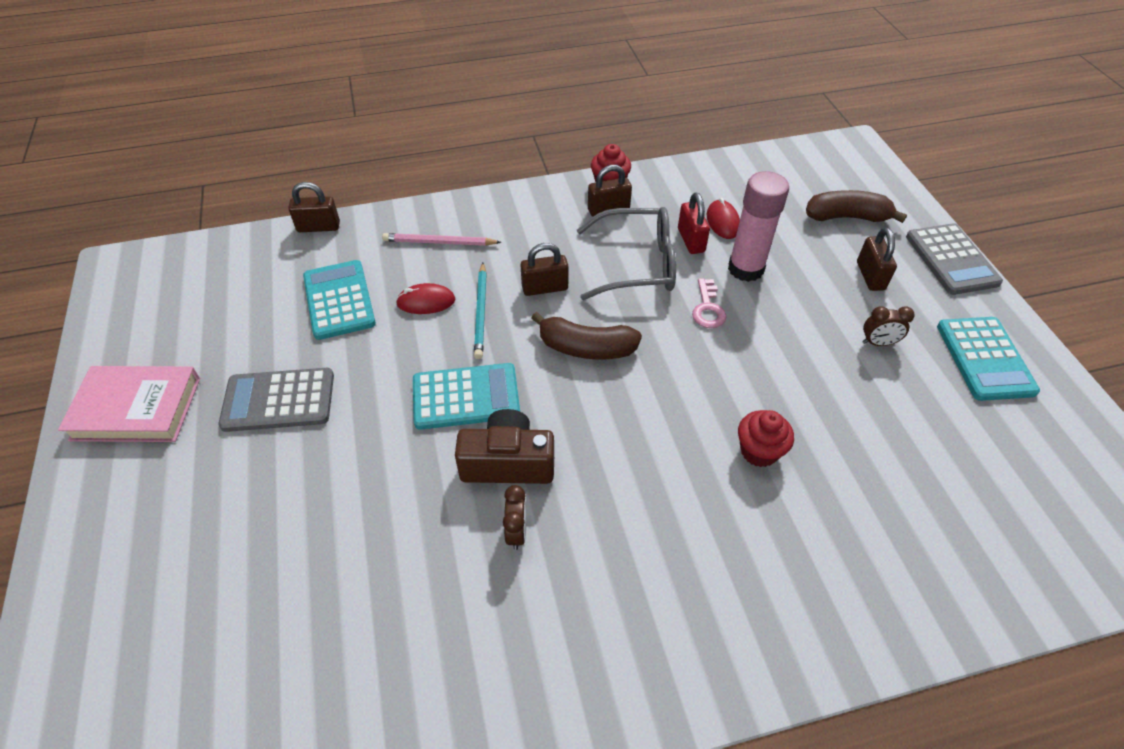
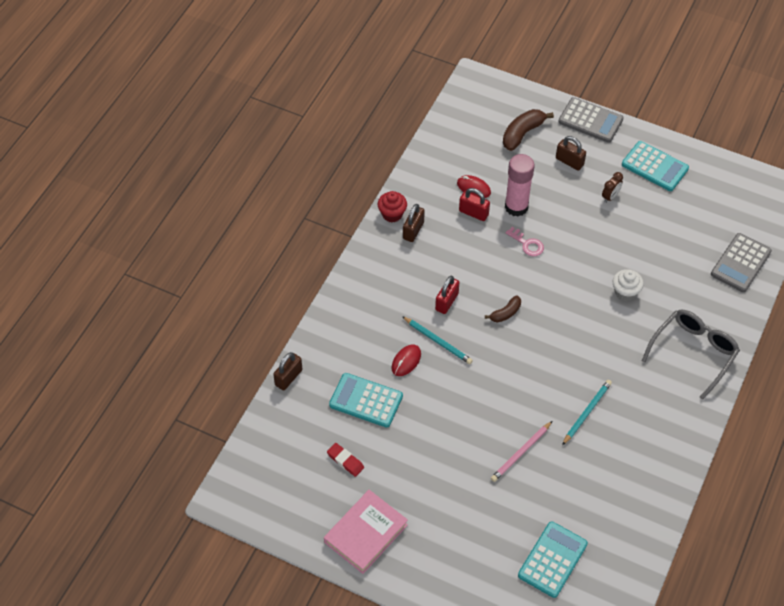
camera: 50 degrees left, 5 degrees up
grey calculator [218,368,334,432] -> grey calculator moved to [711,233,772,292]
pink pencil [382,233,502,246] -> pink pencil moved to [491,421,552,482]
turquoise calculator [413,363,520,430] -> turquoise calculator moved to [518,521,588,598]
brown camera [455,409,554,484] -> none
brown clock [503,485,527,550] -> turquoise pencil [562,380,612,445]
brown padlock [521,243,569,296] -> red padlock [435,276,459,314]
brown banana [531,312,642,359] -> brown banana [485,296,521,323], size x0.61
grey glasses [577,207,676,300] -> grey glasses moved to [642,310,740,400]
red cupcake [738,410,794,467] -> white cupcake [613,269,643,301]
none -> red eraser [327,443,364,477]

